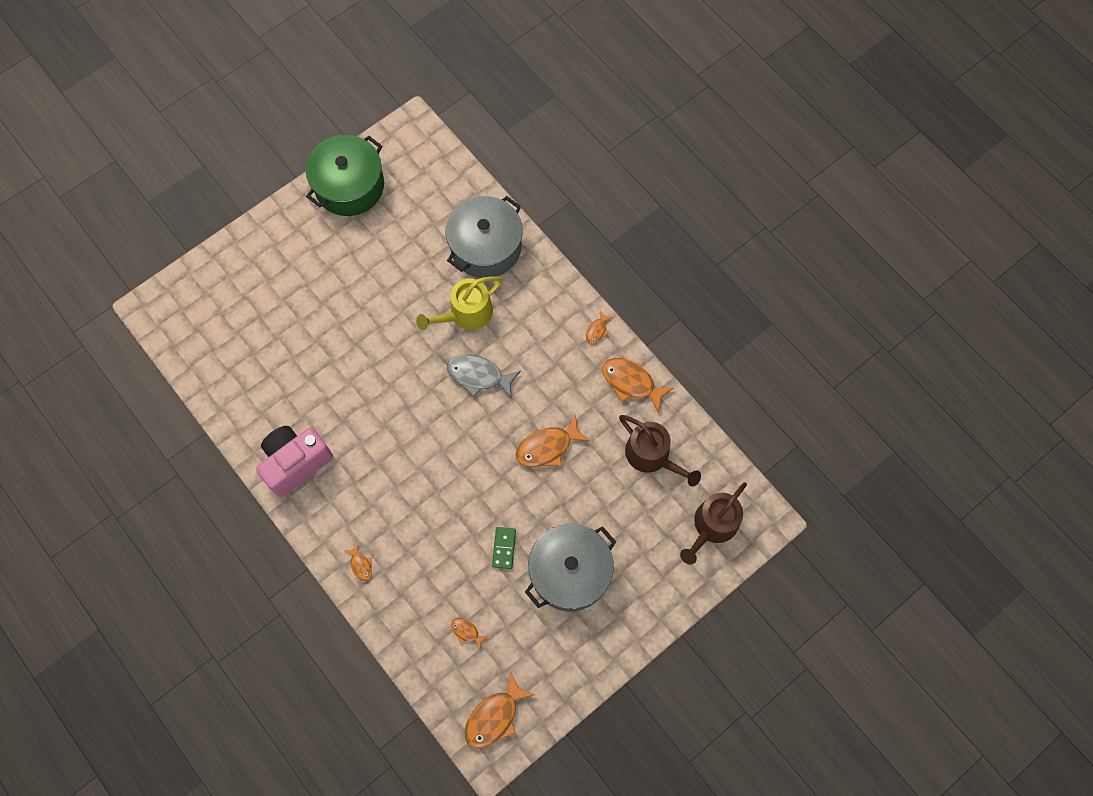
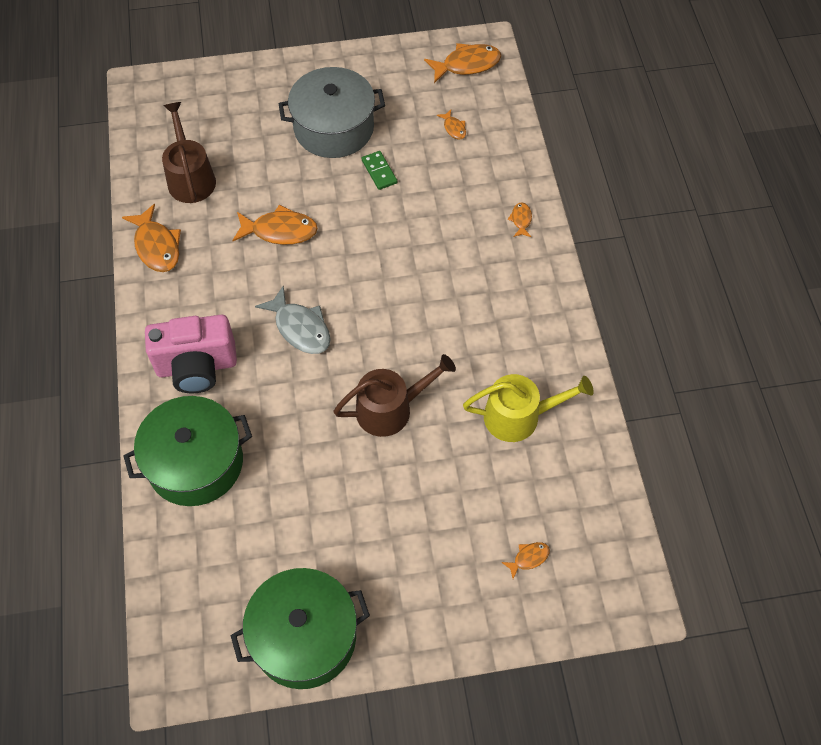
camera: 150 degrees left, 10 degrees down
pink camera [256,426,333,497] -> pink camera moved to [145,314,237,394]
yellow watering can [416,276,503,330] -> yellow watering can moved to [463,374,594,442]
grey pot [446,196,523,278] -> green pot [123,396,252,506]
green domino [492,527,516,569] -> green domino turned 60 degrees counterclockwise [362,151,397,190]
orange fish [586,311,613,343] -> orange fish moved to [501,542,550,579]
brown watering can [680,482,747,565] -> brown watering can moved to [333,354,456,437]

